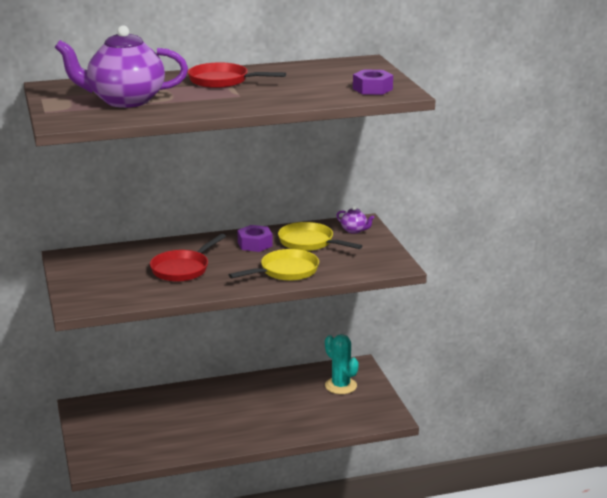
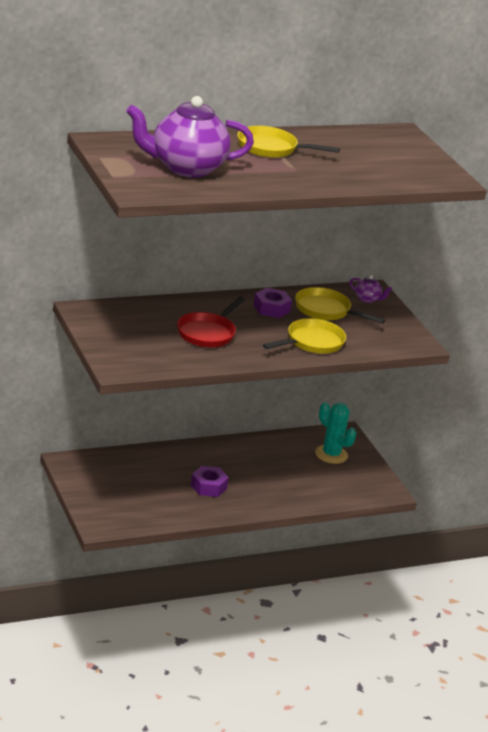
camera: 10 degrees left, 5 degrees up
red pan [188,62,286,88] -> yellow pan [237,126,340,158]
purple nut [353,69,393,95] -> purple nut moved to [191,466,229,497]

